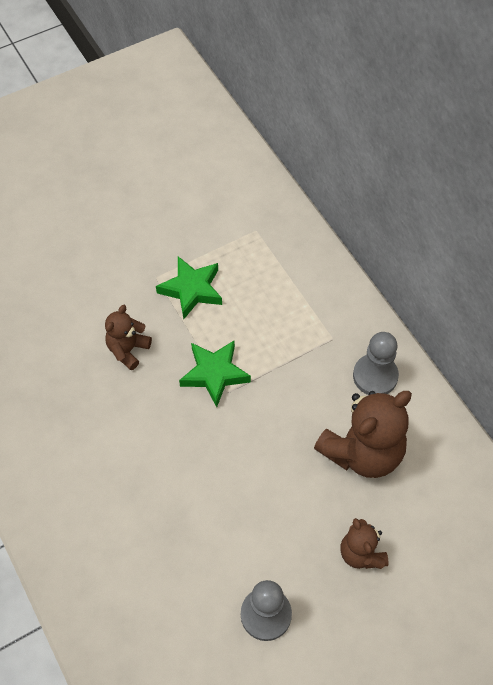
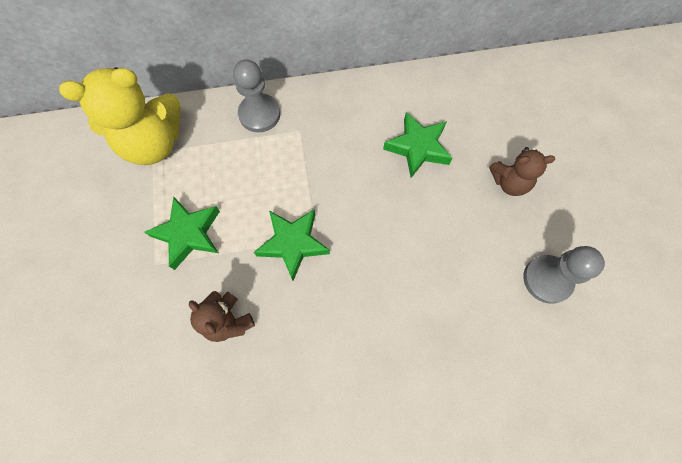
camera: 70 degrees left, 10 degrees up
brown teddy bear [314,391,412,478] -> green star [383,112,453,178]
grey pawn [353,332,399,395] -> grey pawn moved to [233,59,280,132]
none -> yellow teddy bear [59,67,181,165]

